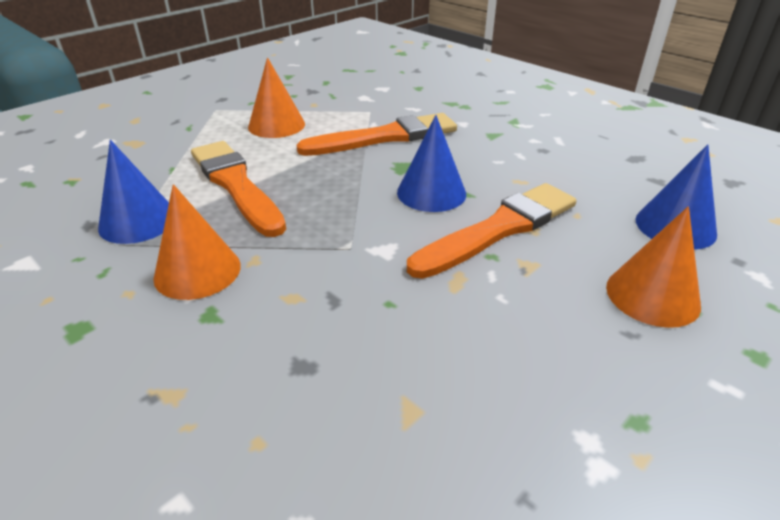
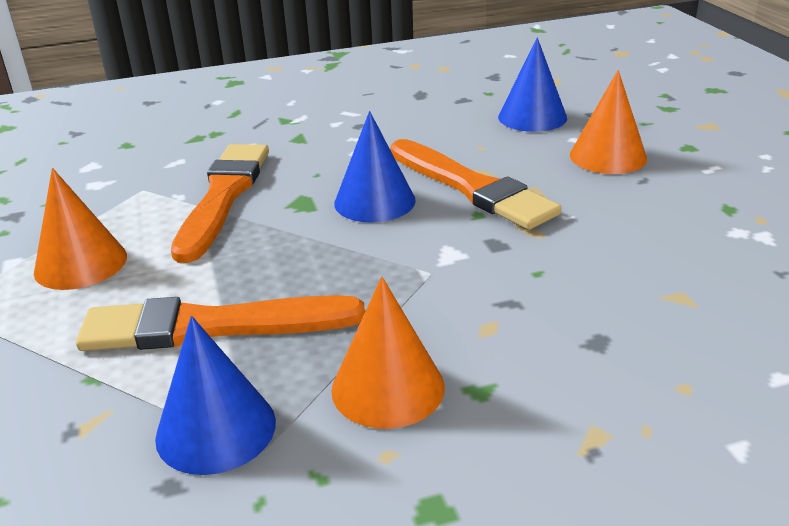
camera: 60 degrees left, 5 degrees down
orange brush [407,183,576,279] -> orange brush turned 150 degrees clockwise [390,139,561,230]

